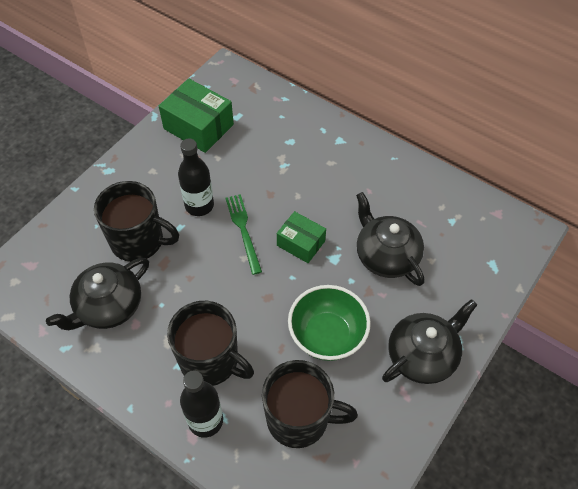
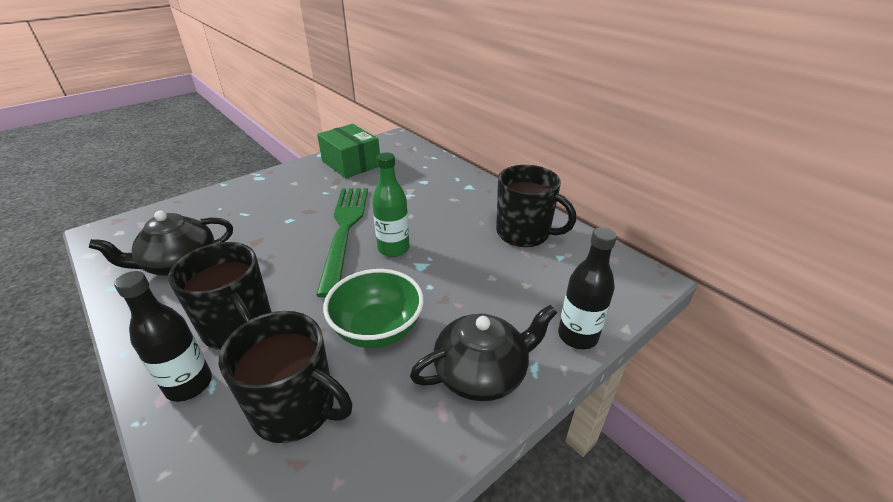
camera: 15 degrees right, 20 degrees down
black mug [94,181,179,262] -> black mug moved to [496,165,576,247]
black bottle [178,139,214,216] -> black bottle moved to [558,227,617,349]
green fork [225,194,262,275] -> green fork [316,188,368,298], size x1.84
green box [277,211,326,263] -> green bottle [372,152,409,257]
black teapot [356,192,424,286] -> none

